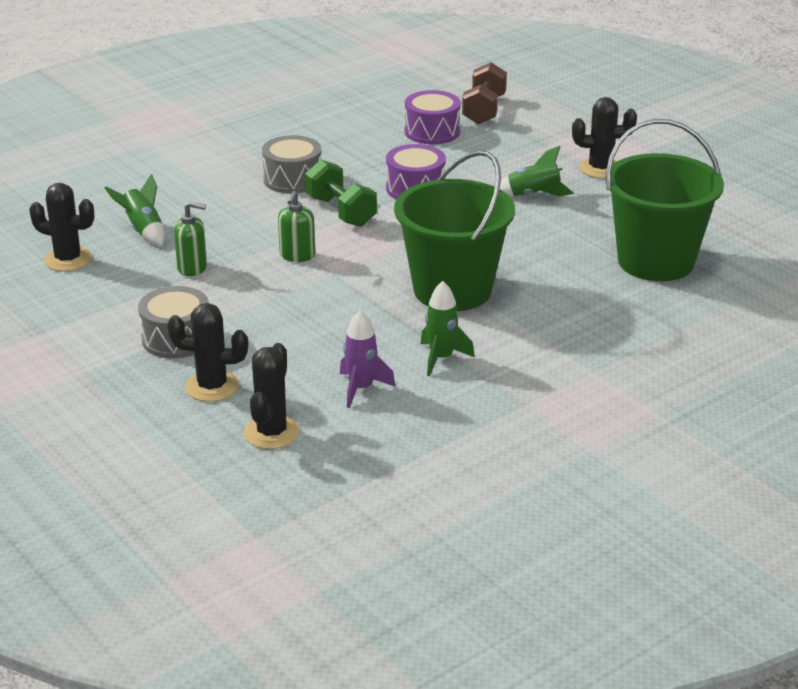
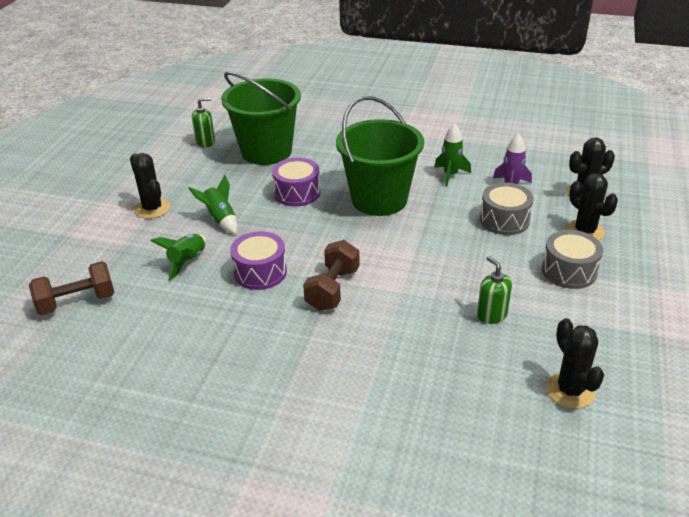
camera: 125 degrees left, 5 degrees up
green rocket [105,174,165,246] -> green rocket moved to [151,234,207,281]
grey drum [262,135,321,194] -> grey drum moved to [480,183,534,235]
green soap dispenser [278,191,315,262] -> green soap dispenser moved to [192,97,215,148]
green dumbbell [305,160,377,227] -> brown dumbbell [303,240,359,311]
purple drum [405,90,461,145] -> purple drum moved to [272,158,320,206]

